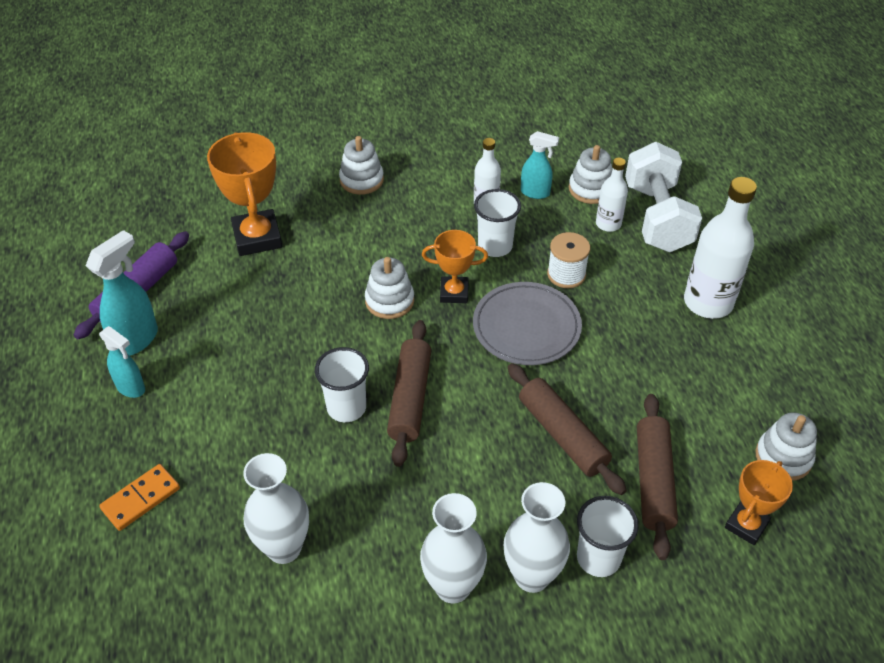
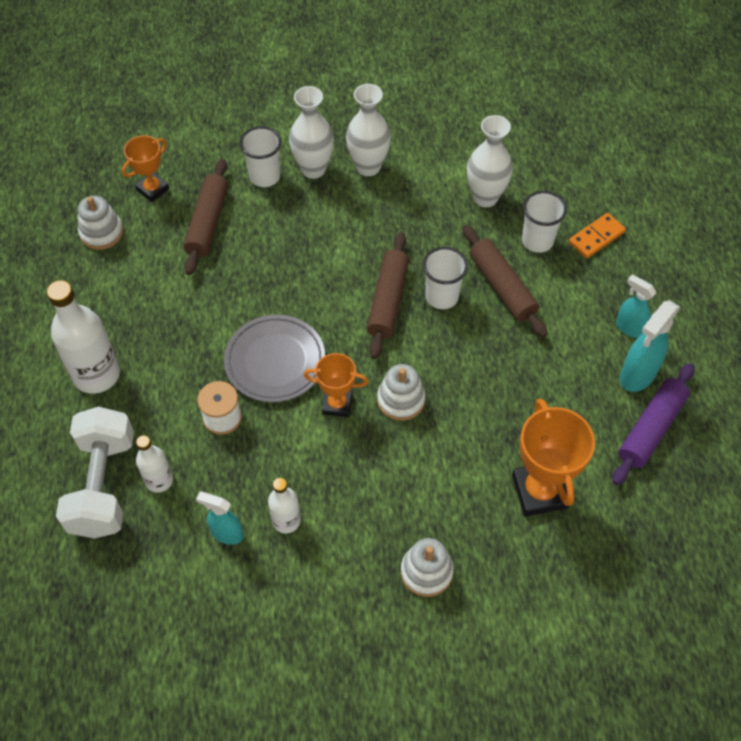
camera: 175 degrees left, 10 degrees up
white cup [474,189,521,257] -> white cup moved to [522,191,567,253]
brown rolling pin [508,363,627,495] -> brown rolling pin moved to [463,225,547,338]
white stacking toy [569,145,612,204] -> none

